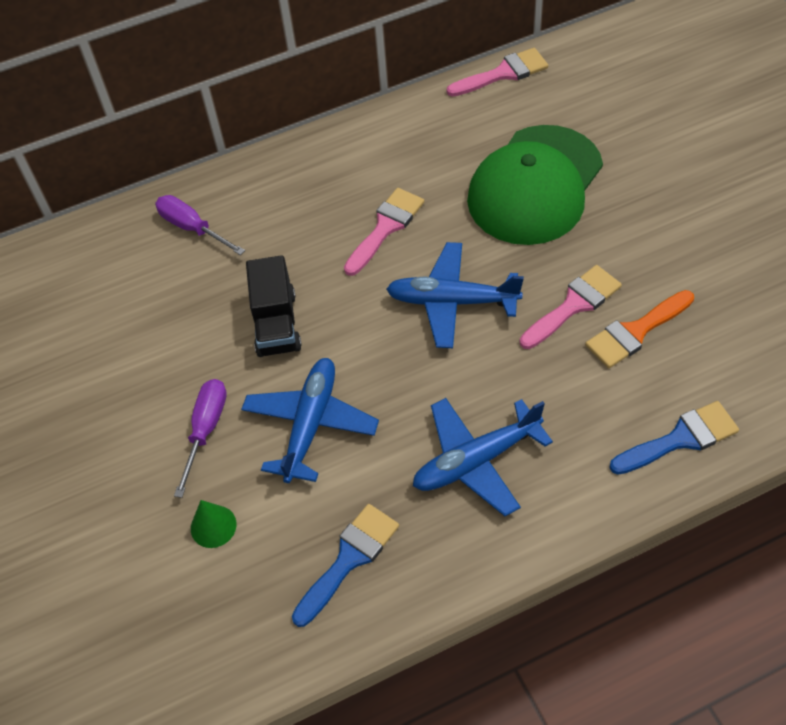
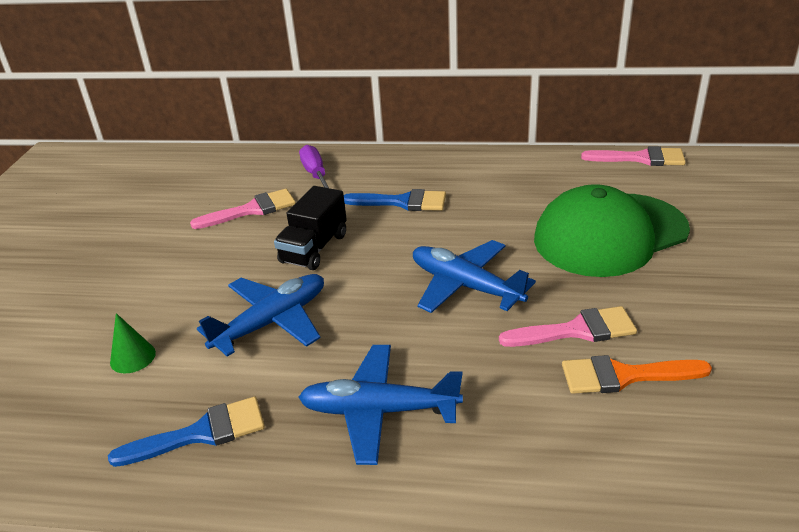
camera: 30 degrees right, 20 degrees down
purple screwdriver [174,379,227,498] -> none
pink brush [344,188,424,276] -> pink brush moved to [190,189,296,229]
blue brush [609,401,739,475] -> blue brush moved to [344,189,446,211]

